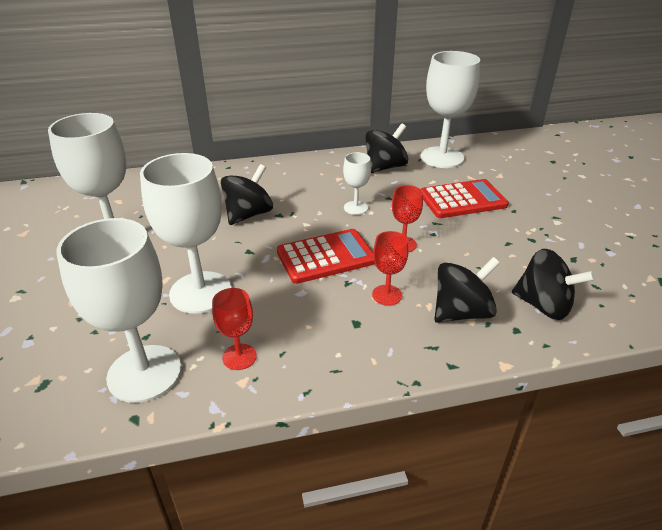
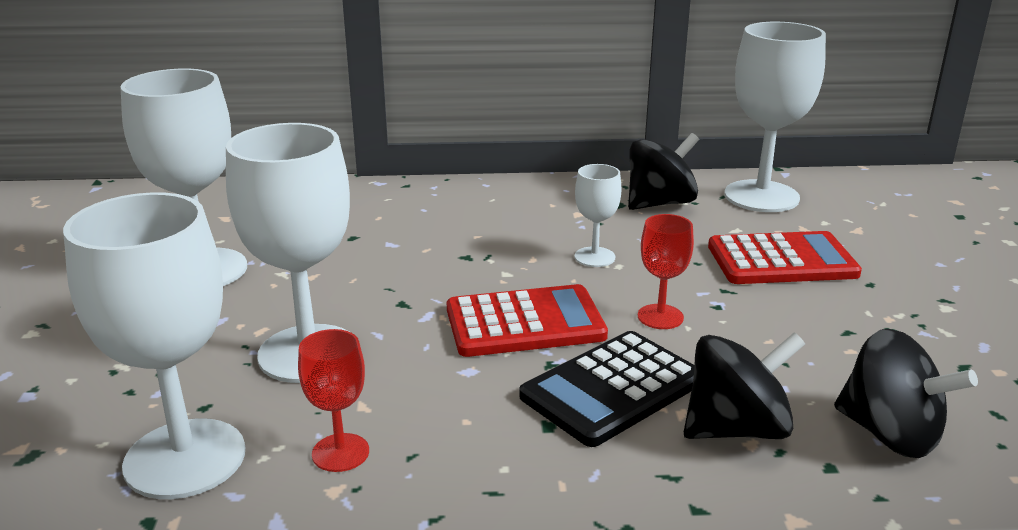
camera: 10 degrees right, 10 degrees down
black spinning top [221,164,273,225] -> none
red goblet [372,231,408,306] -> black calculator [519,331,694,447]

